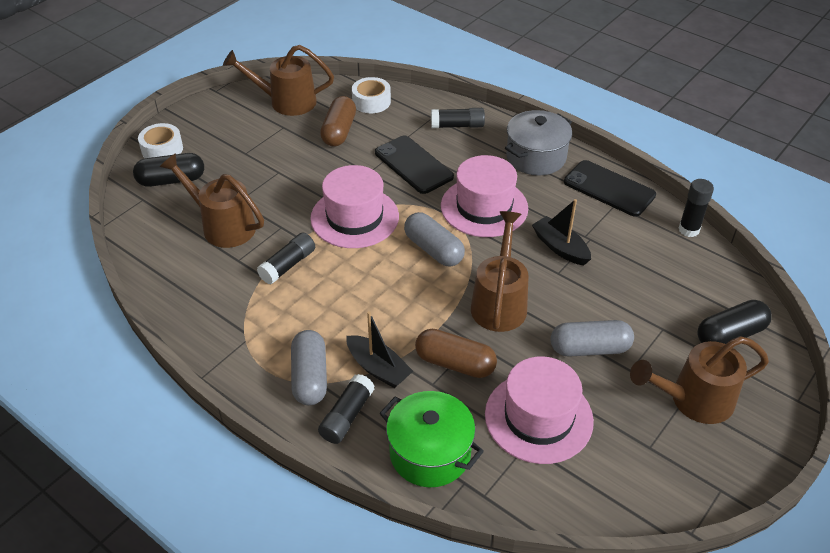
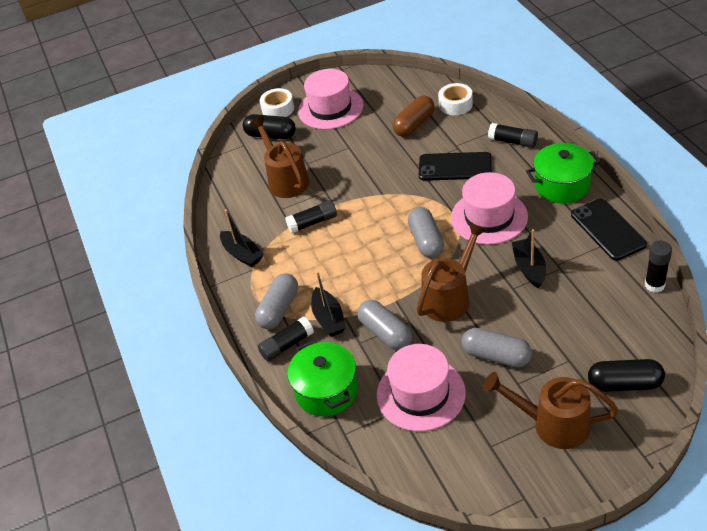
camera: 35 degrees right, 0 degrees up
brown watering can [223,45,334,116] -> none
pink hat [310,165,399,248] -> pink hat moved to [298,69,363,129]
black phone [375,135,454,194] -> black phone turned 75 degrees counterclockwise [419,152,492,181]
brown capsule [415,329,497,378] -> grey capsule [357,300,412,350]
grey pot [505,110,572,176] -> green pot [526,143,601,203]
none -> black boat [220,209,264,267]

